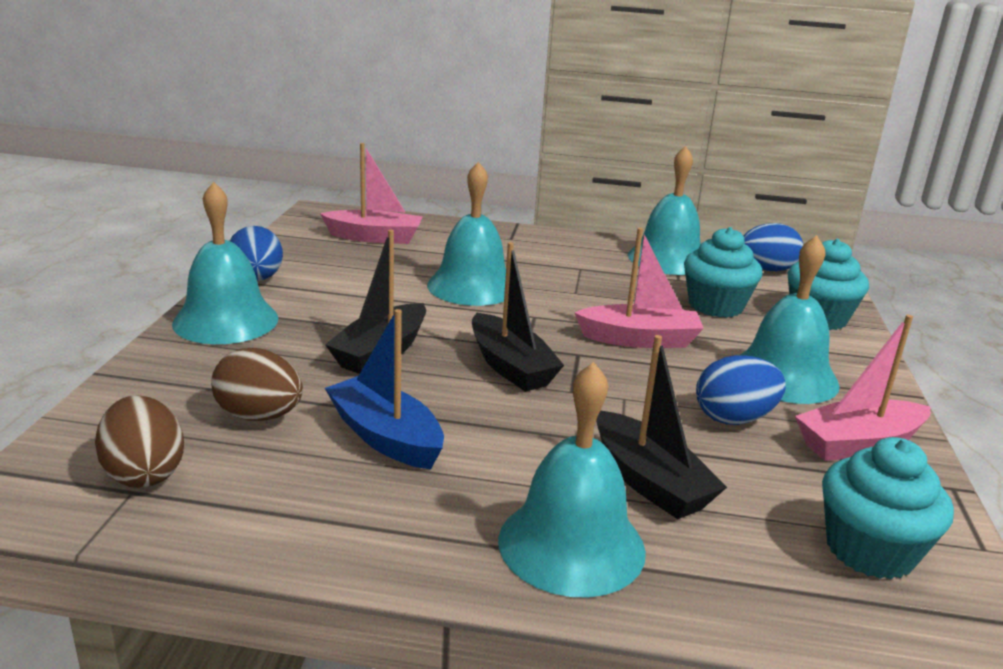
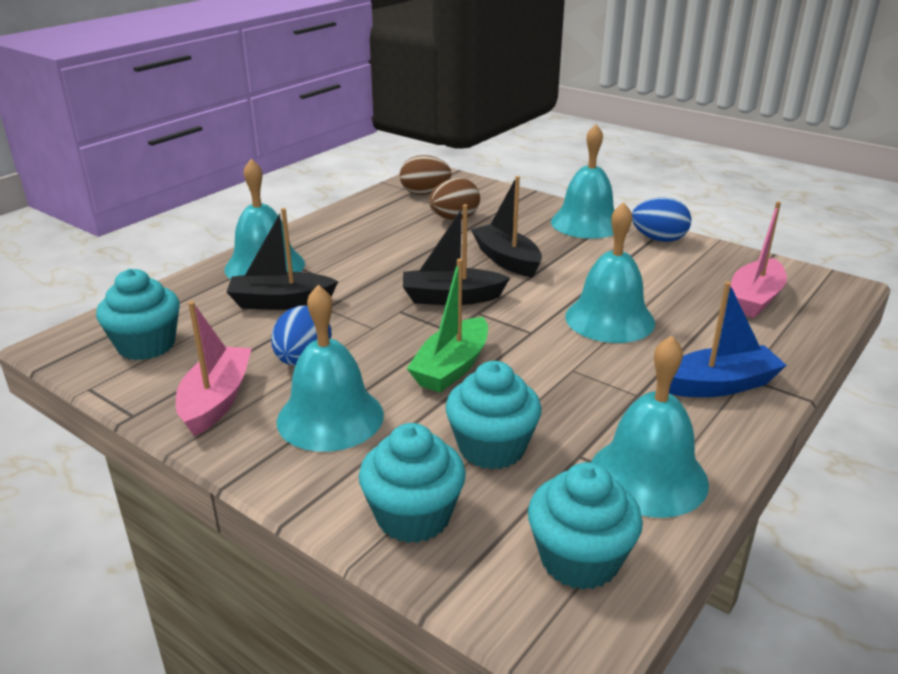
camera: 120 degrees right, 5 degrees up
blue boat [325,309,444,469] -> blue boat moved to [669,282,787,397]
pink boat [574,228,704,348] -> green boat [407,259,488,393]
blue egg [743,223,803,271] -> turquoise cupcake [528,462,643,590]

